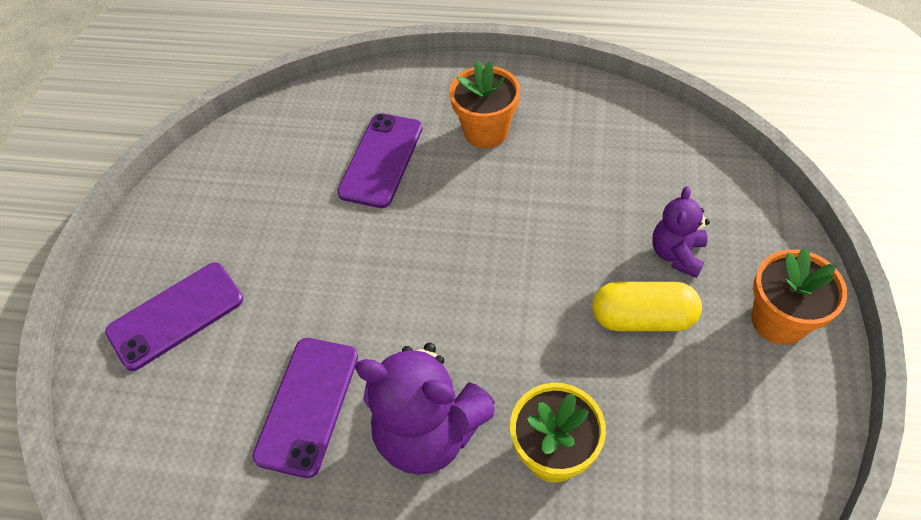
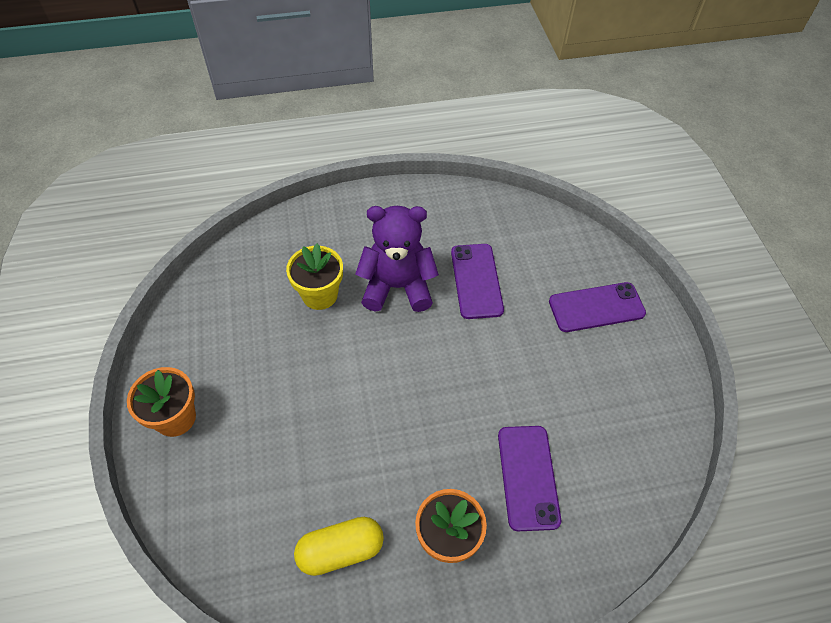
camera: 155 degrees right, 0 degrees up
purple phone [105,262,243,371] -> purple phone turned 45 degrees clockwise [549,282,646,332]
yellow capsule [592,282,702,331] -> yellow capsule moved to [294,517,384,576]
purple teddy bear [652,186,710,278] -> none

